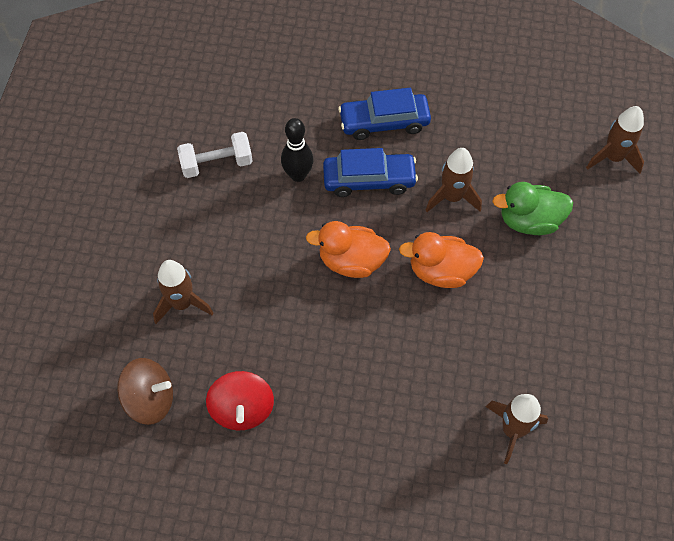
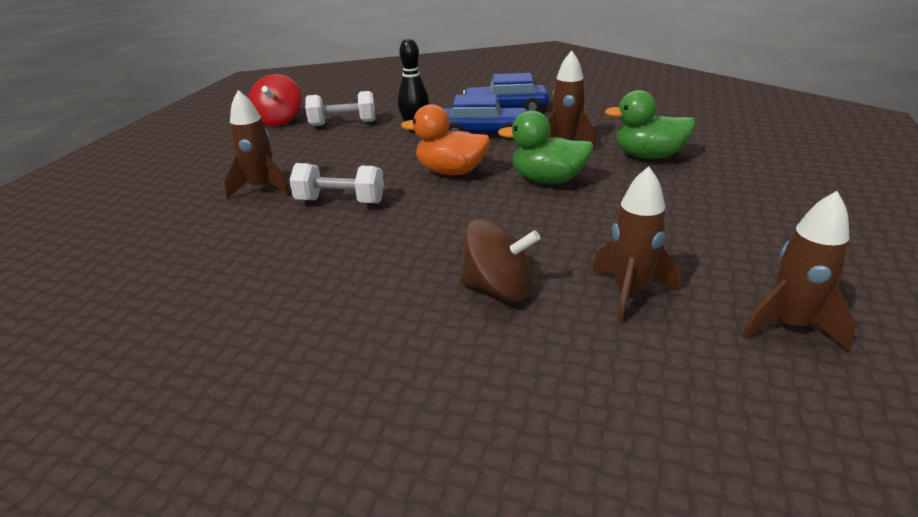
camera: 10 degrees right, 30 degrees down
brown spinning top [117,358,173,425] -> brown spinning top moved to [461,218,540,302]
red spinning top [206,371,274,430] -> red spinning top moved to [248,74,301,126]
orange duck [399,232,484,288] -> green duck [498,110,594,184]
brown rocket [586,106,644,174] -> brown rocket moved to [741,191,856,352]
none -> white dumbbell [289,163,384,203]

